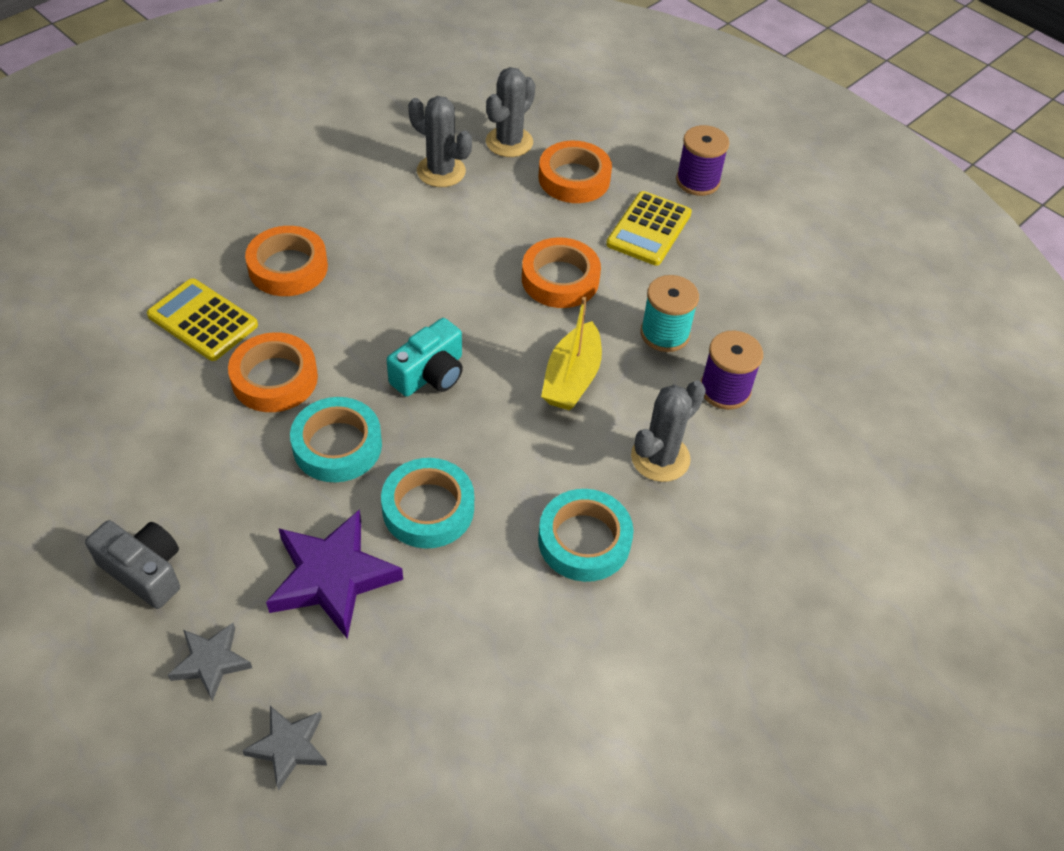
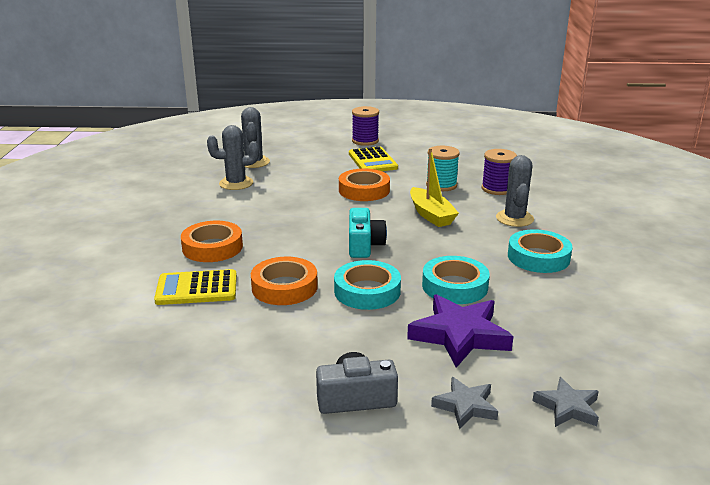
camera: 40 degrees left, 25 degrees down
orange tape [539,141,612,203] -> none

